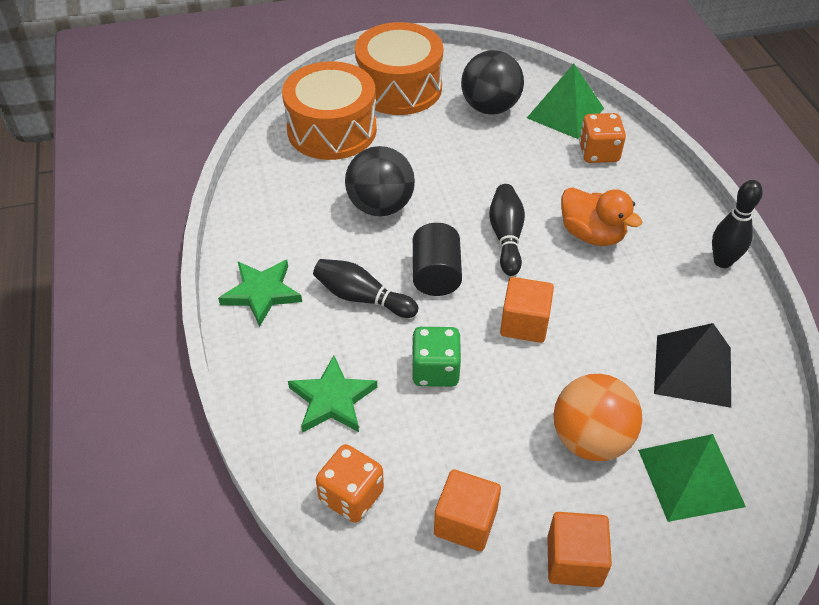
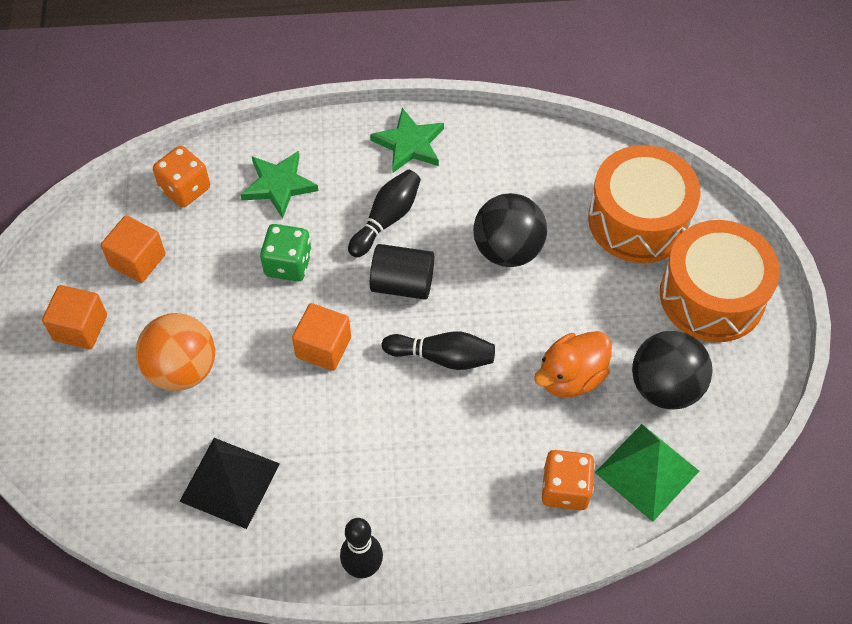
camera: 100 degrees right, 10 degrees up
orange duck [561,187,642,246] -> orange duck moved to [534,331,612,397]
green pyramid [638,434,746,522] -> none

